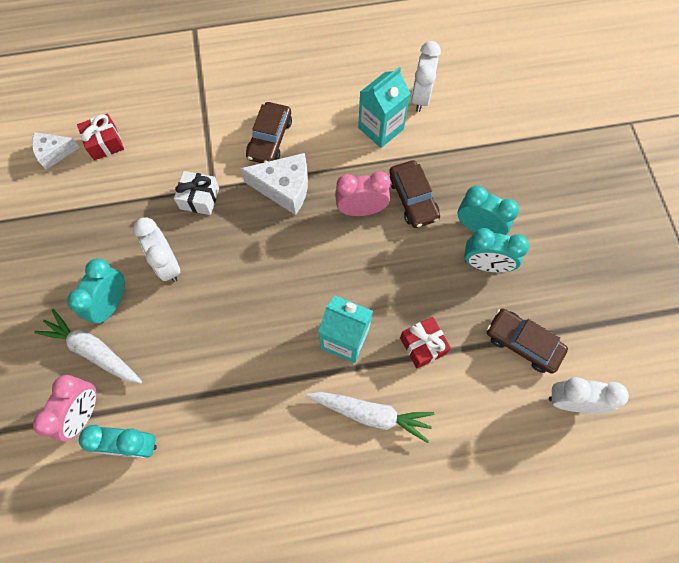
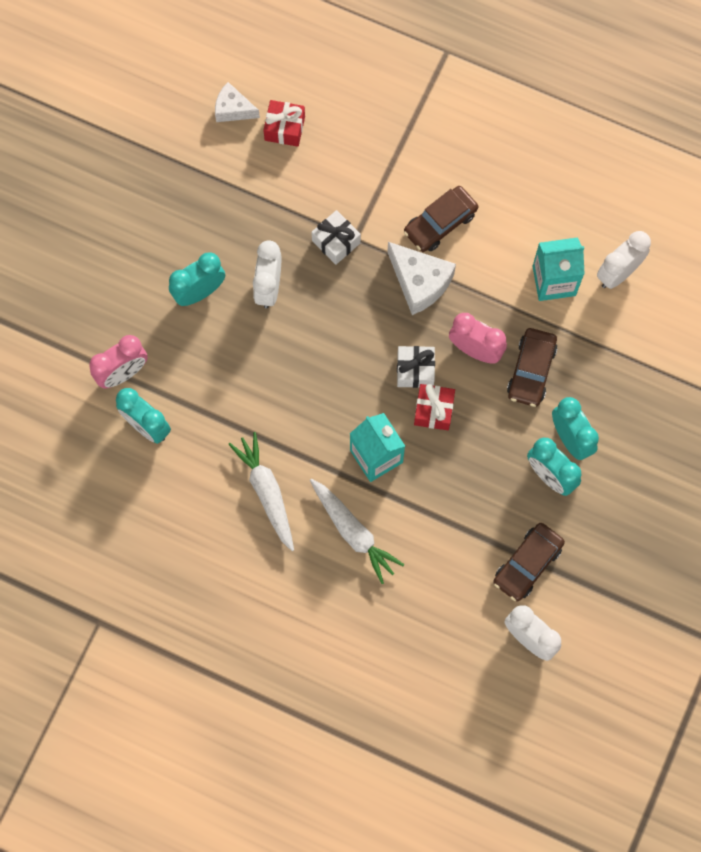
camera: 35 degrees right, 5 degrees up
white carrot [34,309,142,384] -> white carrot moved to [228,432,294,551]
red gift [400,317,451,369] -> red gift moved to [414,384,455,430]
brown car [487,309,568,374] -> brown car turned 120 degrees counterclockwise [493,523,565,601]
none -> white gift [397,346,435,388]

